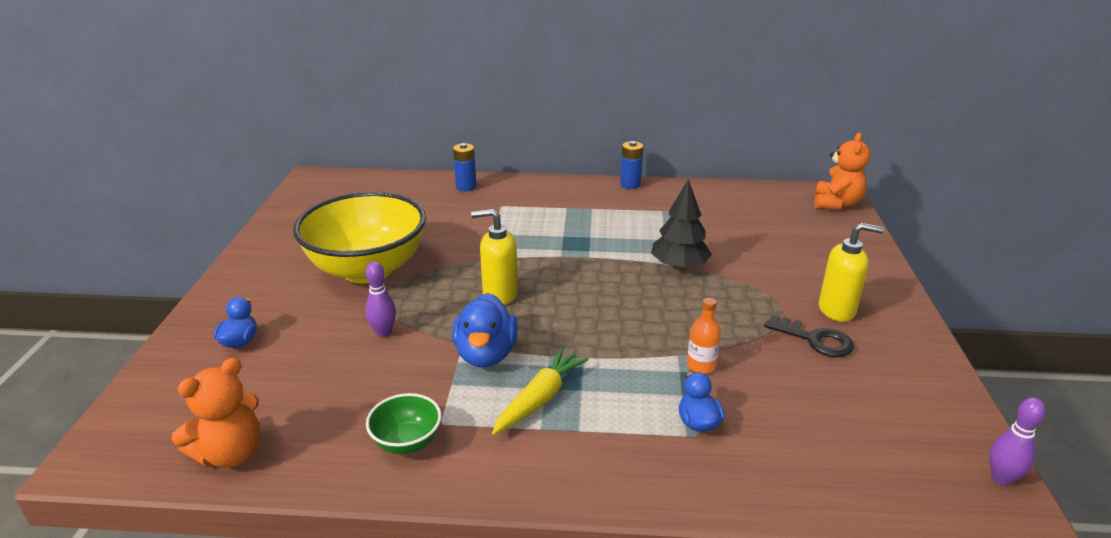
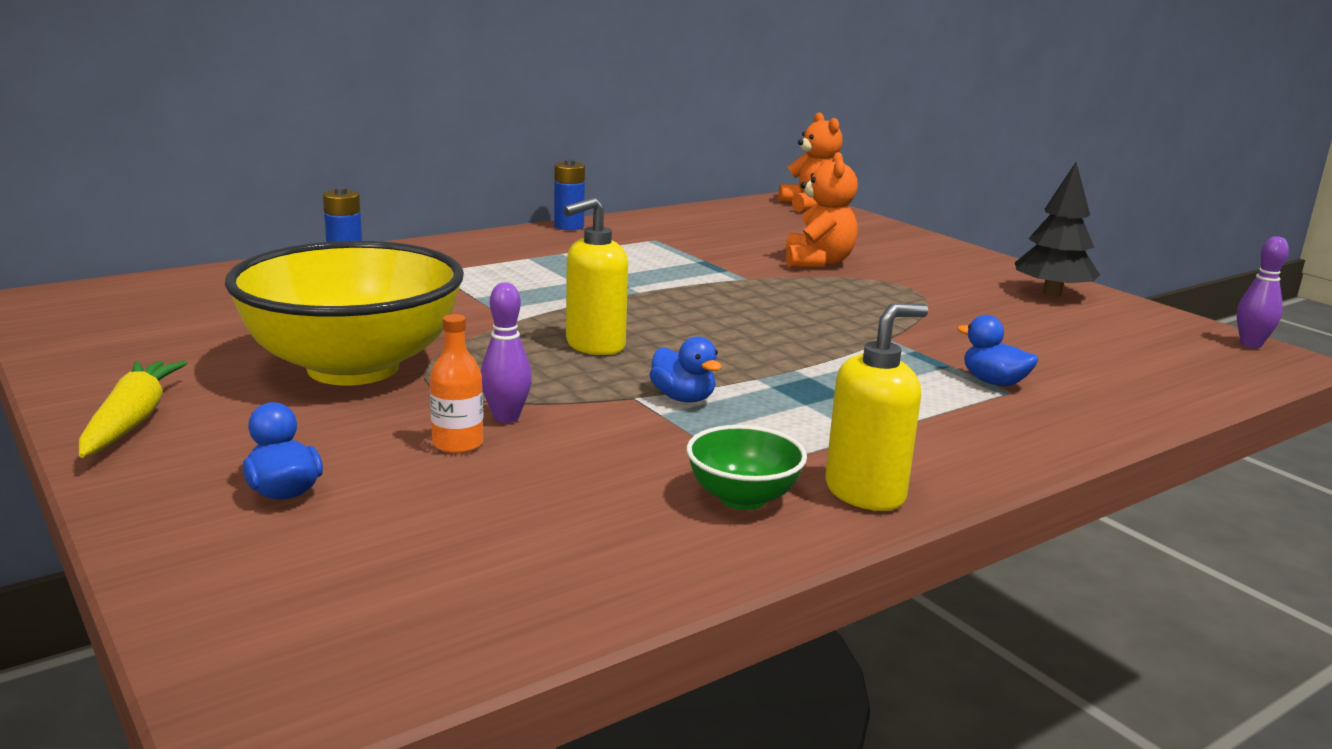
camera: 40 degrees left, 10 degrees down
orange teddy bear [172,358,261,468] -> orange teddy bear moved to [786,152,858,268]
blue duck [452,293,518,368] -> blue duck [649,336,722,402], size x0.59
yellow carrot [492,348,589,435] -> yellow carrot moved to [78,361,188,458]
black tree [651,179,712,270] -> black tree moved to [1015,162,1100,297]
orange bottle [687,298,721,374] -> orange bottle moved to [430,314,483,454]
black key [764,315,854,357] -> none
yellow soap dispenser [819,223,885,322] -> yellow soap dispenser moved to [825,304,928,511]

